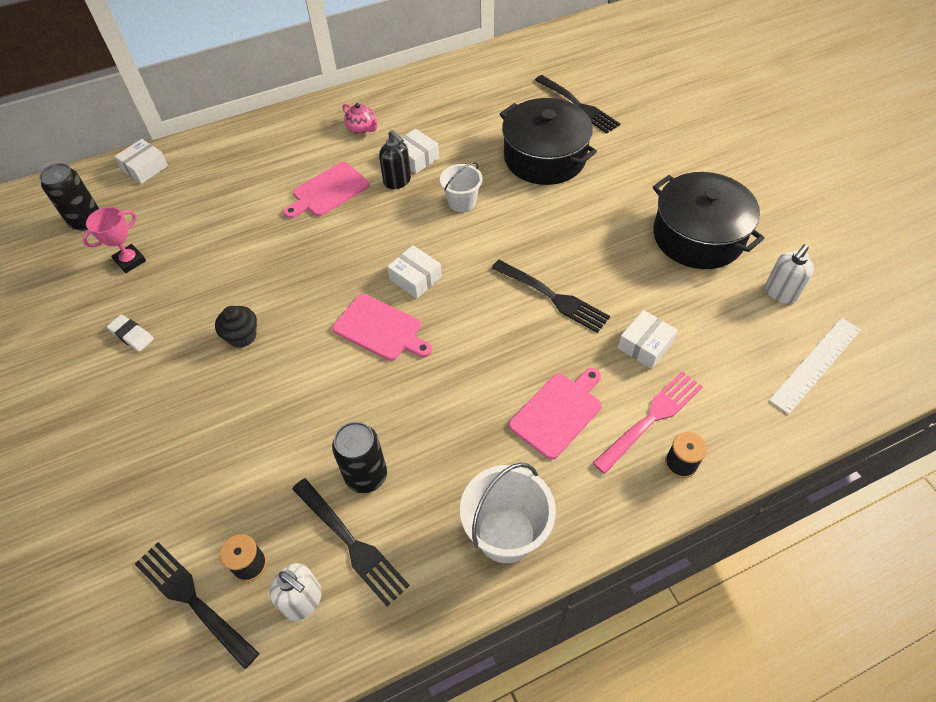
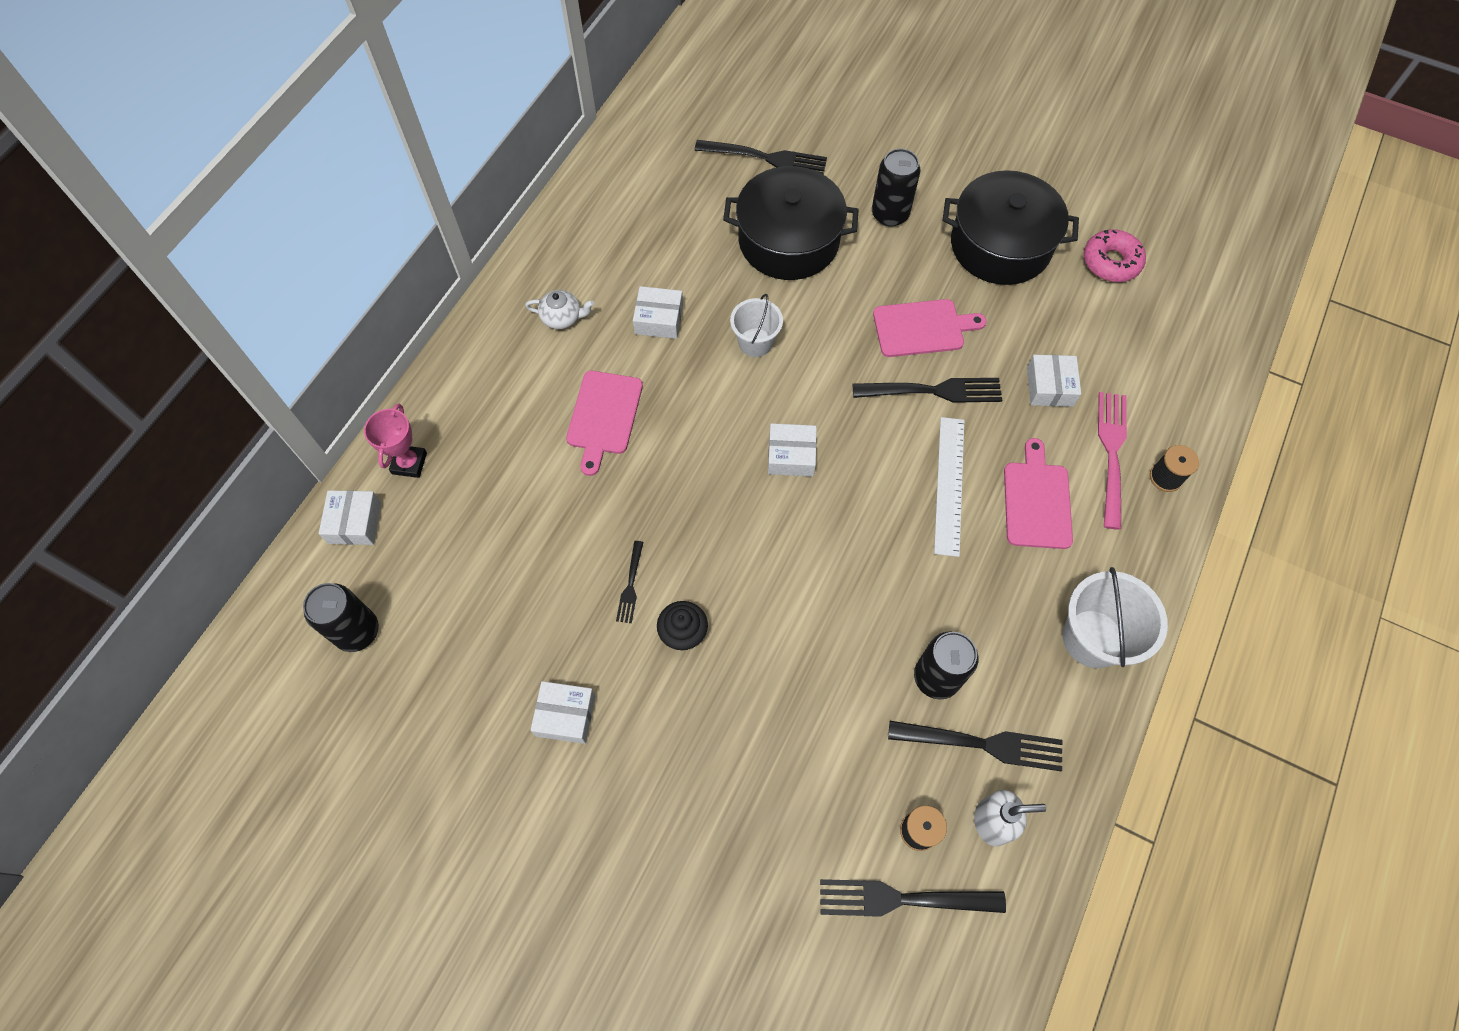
camera: 40 degrees left, 10 degrees up
pink trophy [83,207,146,273] -> pink trophy moved to [364,404,427,478]
white eraser [107,314,154,352] -> white box [530,681,595,744]
pink cutting board [332,294,432,361] -> pink cutting board moved to [873,299,986,357]
pink teapot [342,103,378,133] -> white teapot [525,290,594,329]
black soap dispenser [379,130,411,189] -> none
white soap dispenser [765,244,814,304] -> pink donut [1084,229,1146,282]
white ruler [769,318,861,414] -> white ruler moved to [934,417,965,557]
none -> black fork [616,541,643,623]
none -> black can [872,149,921,227]

